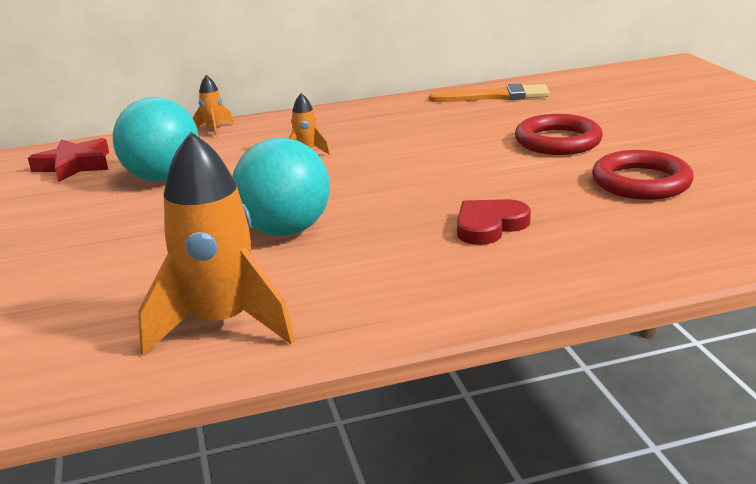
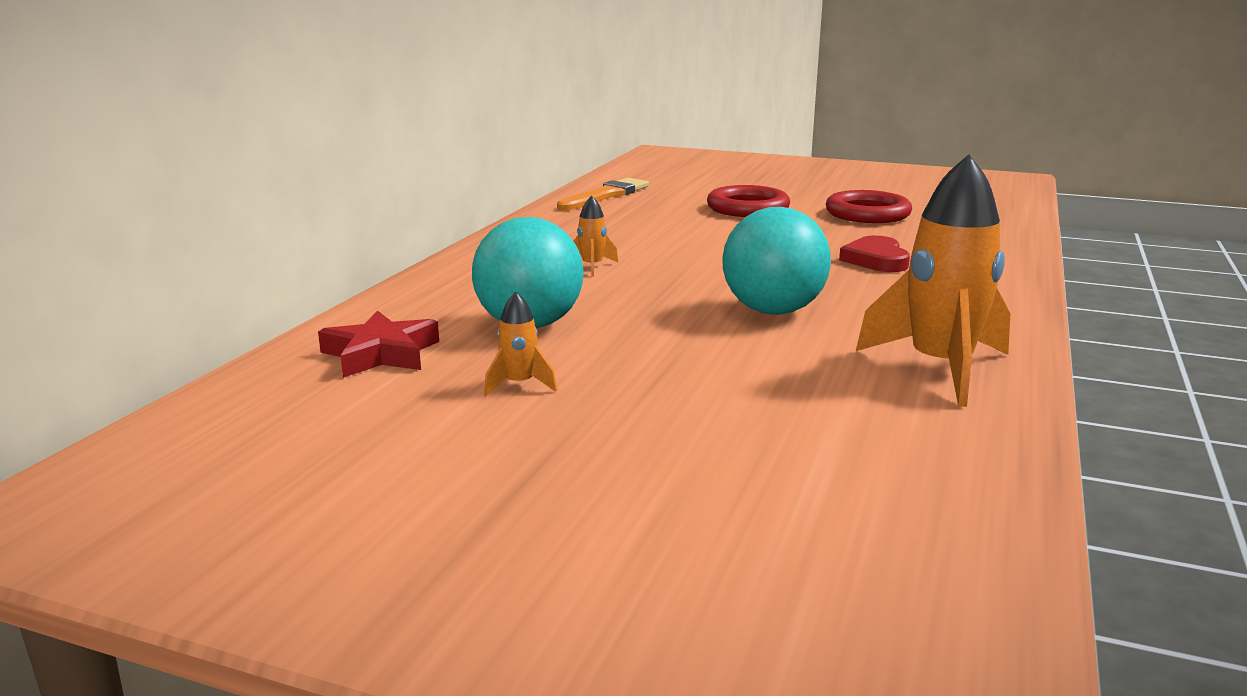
camera: 55 degrees left, 5 degrees down
orange rocket [193,75,234,137] -> orange rocket moved to [484,292,557,396]

